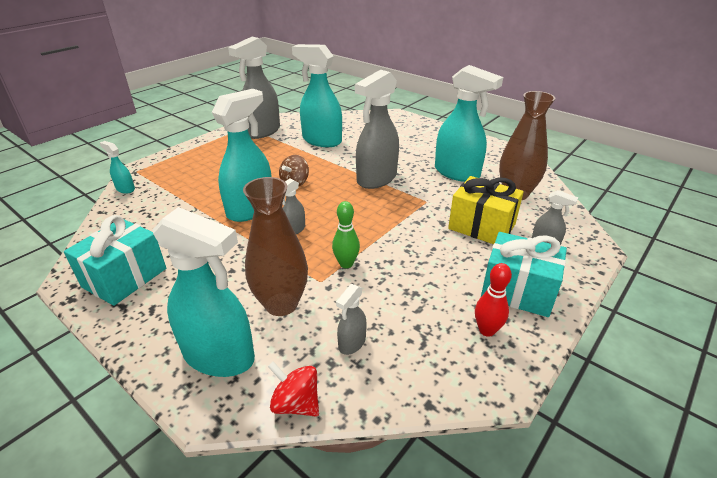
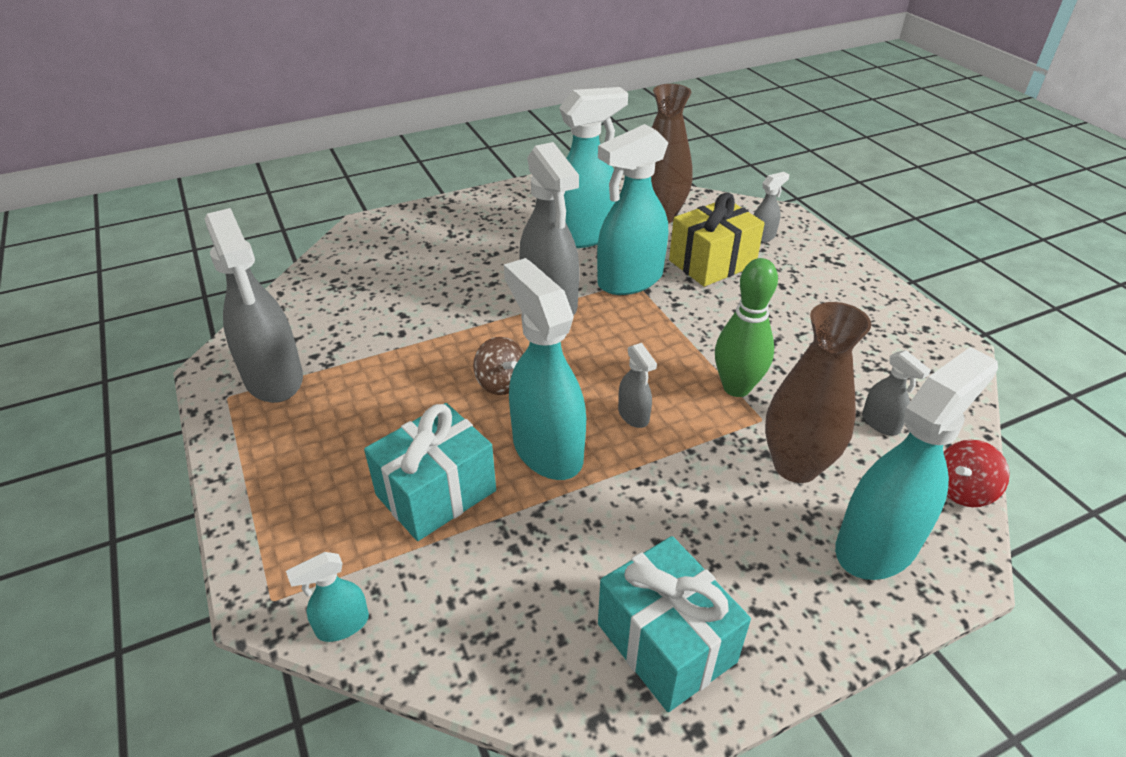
camera: 65 degrees left, 5 degrees up
turquoise spray bottle [292,44,342,147] -> turquoise spray bottle moved to [597,124,669,295]
green bowling pin [332,201,360,268] -> green bowling pin [715,258,778,397], size x1.51
red bowling pin [475,263,512,337] -> none
turquoise gift [481,232,567,317] -> turquoise gift moved to [364,403,496,541]

